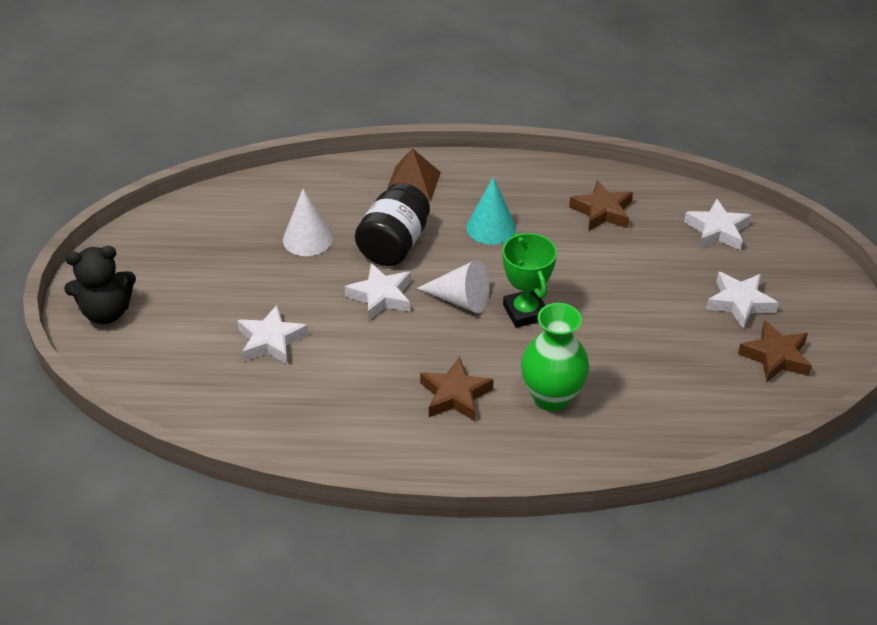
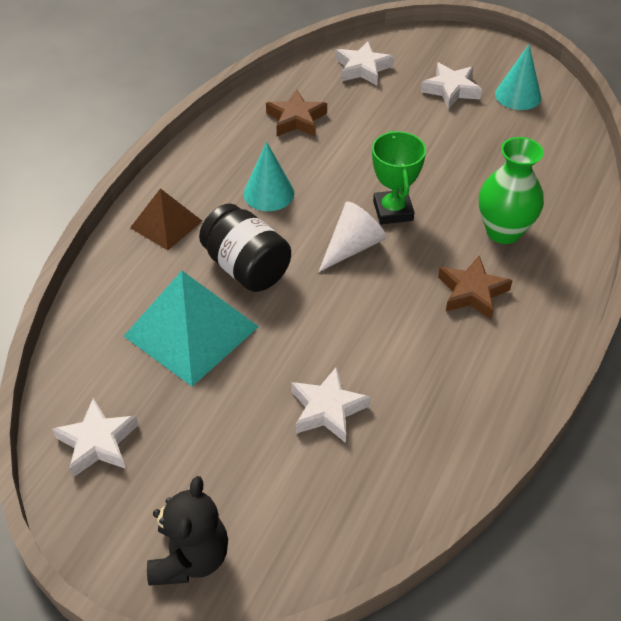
camera: 65 degrees left, 5 degrees up
white cone [283,189,333,256] -> turquoise pyramid [124,271,259,386]
white star [345,263,411,321] -> white star moved to [52,398,139,477]
green trophy [502,233,557,328] -> green trophy turned 75 degrees clockwise [372,130,426,224]
brown star [738,320,812,382] -> turquoise cone [495,45,541,110]

